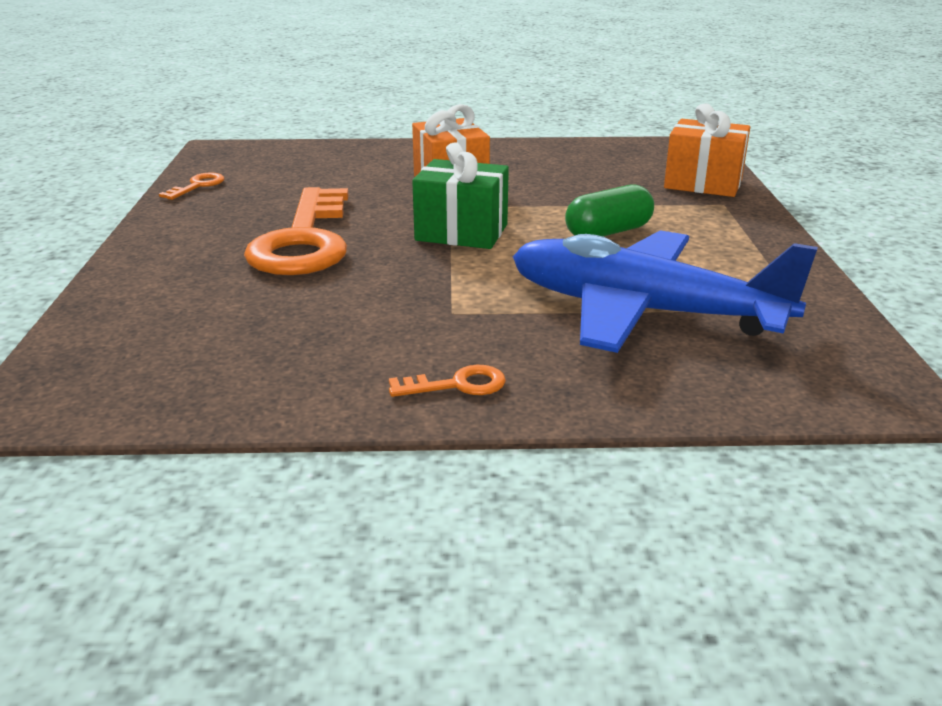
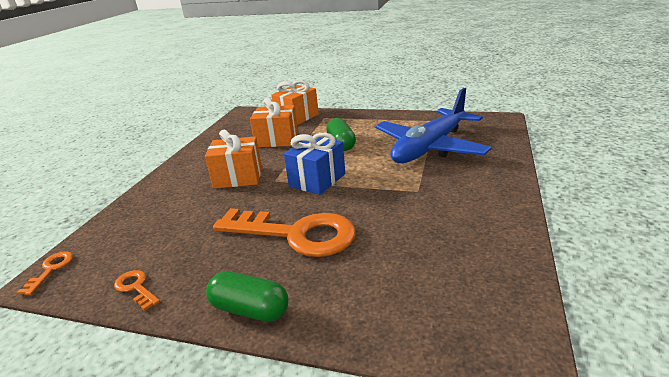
camera: 70 degrees left, 0 degrees up
orange key [389,365,506,397] -> orange key moved to [17,251,73,295]
green gift [412,142,509,249] -> blue gift [284,133,345,195]
none -> green capsule [206,271,288,322]
none -> orange gift [250,98,298,147]

